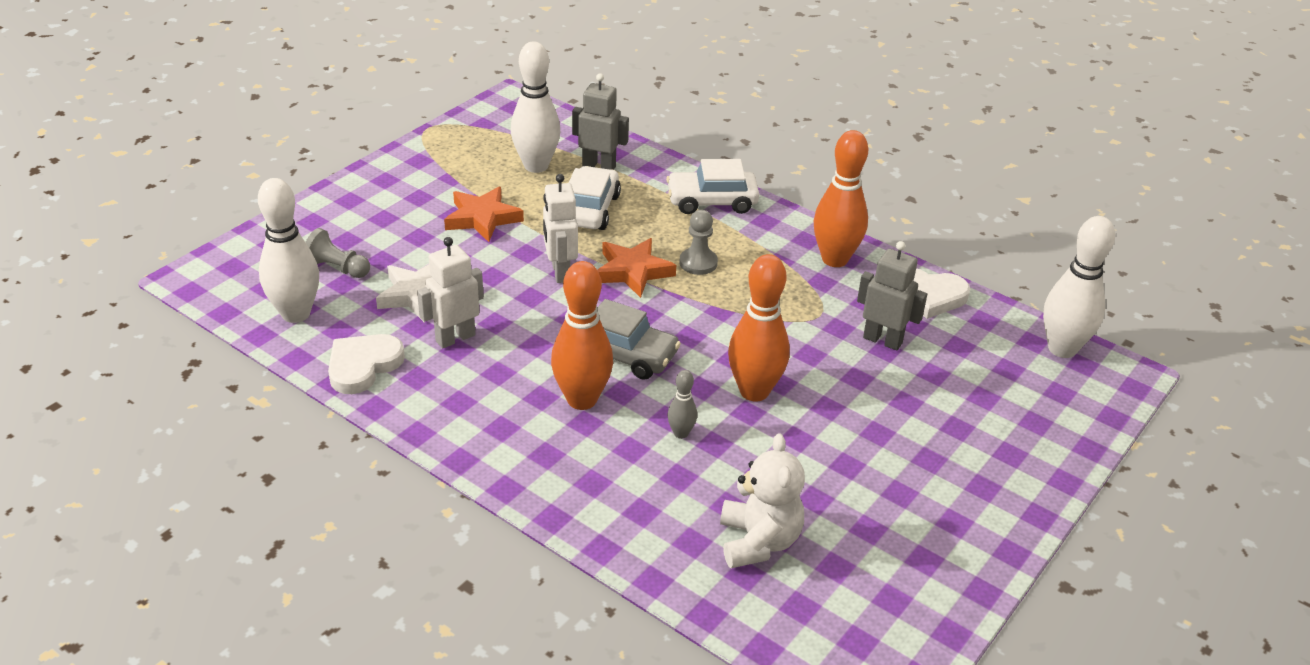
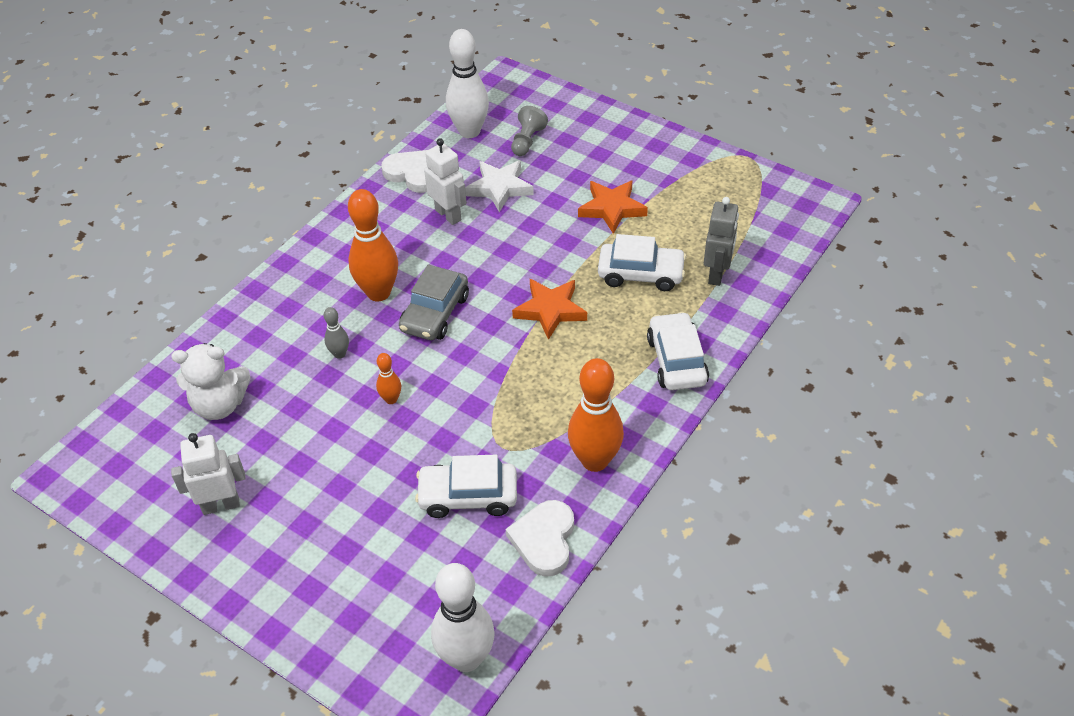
camera: 90 degrees right, 10 degrees up
white bowling pin [511,42,560,173] -> none
white robot [543,174,578,283] -> white robot moved to [171,433,246,515]
grey pawn [679,210,718,275] -> none
orange bowling pin [728,254,790,402] -> orange bowling pin [376,353,401,404], size x0.48
grey robot [857,241,927,350] -> white car [415,455,517,518]

